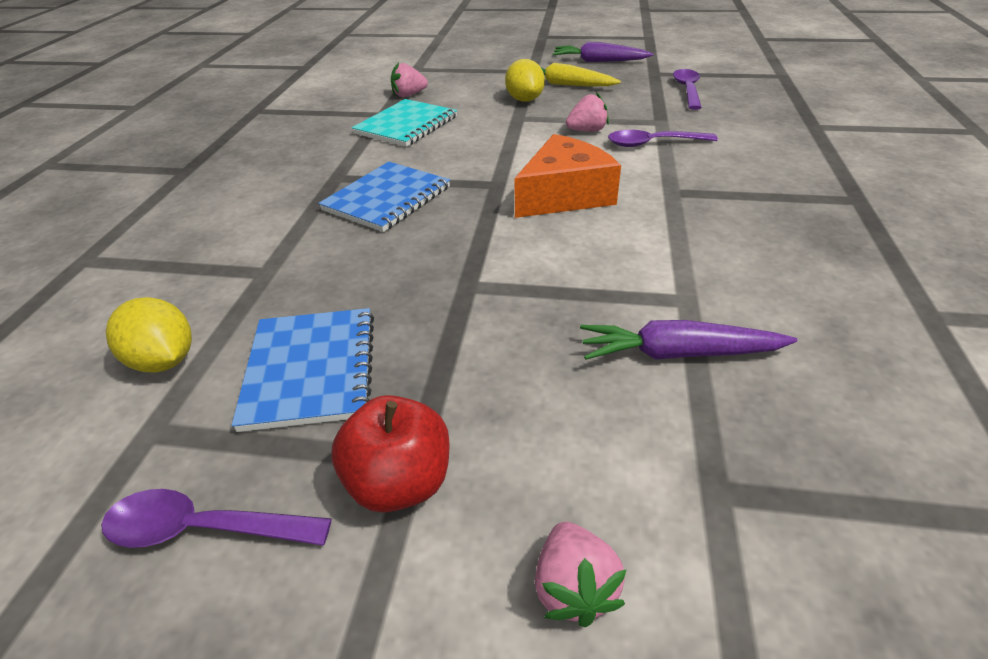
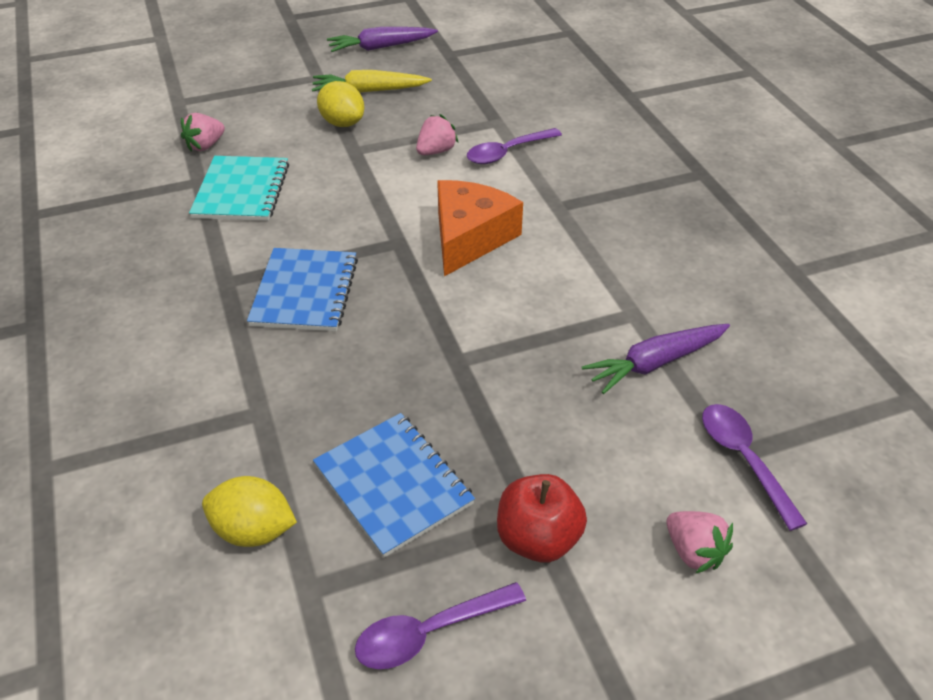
camera: 30 degrees left, 5 degrees up
purple spoon [673,69,702,110] -> purple spoon moved to [702,404,807,531]

